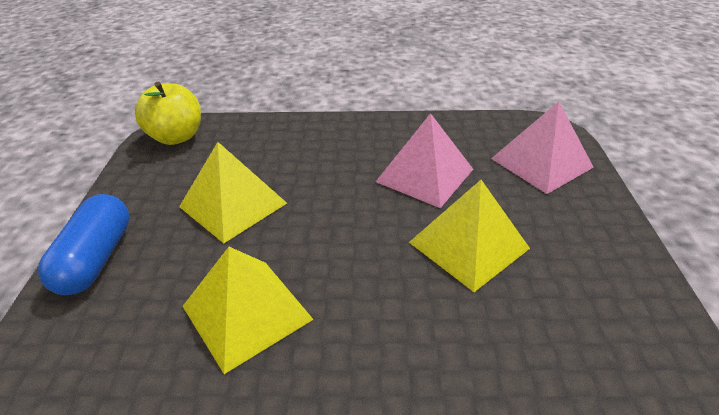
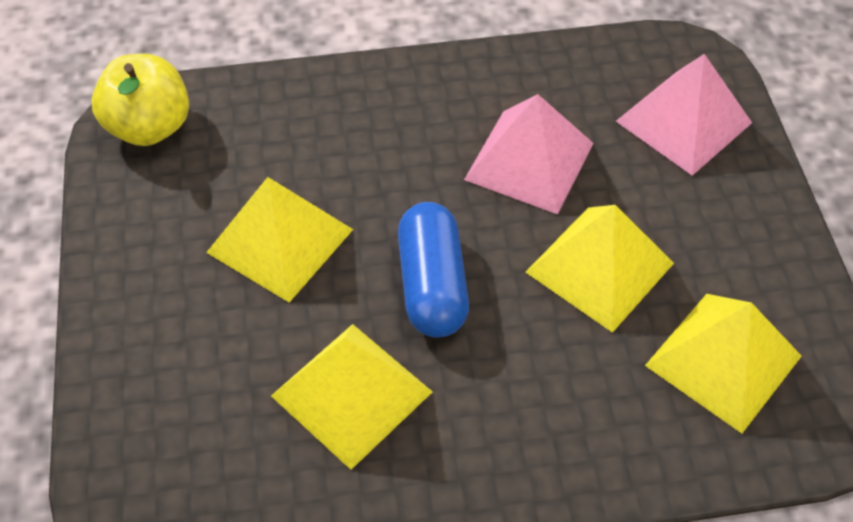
camera: 10 degrees left, 15 degrees up
blue capsule [38,194,130,295] -> blue capsule moved to [398,202,469,338]
none -> yellow pyramid [645,294,802,433]

